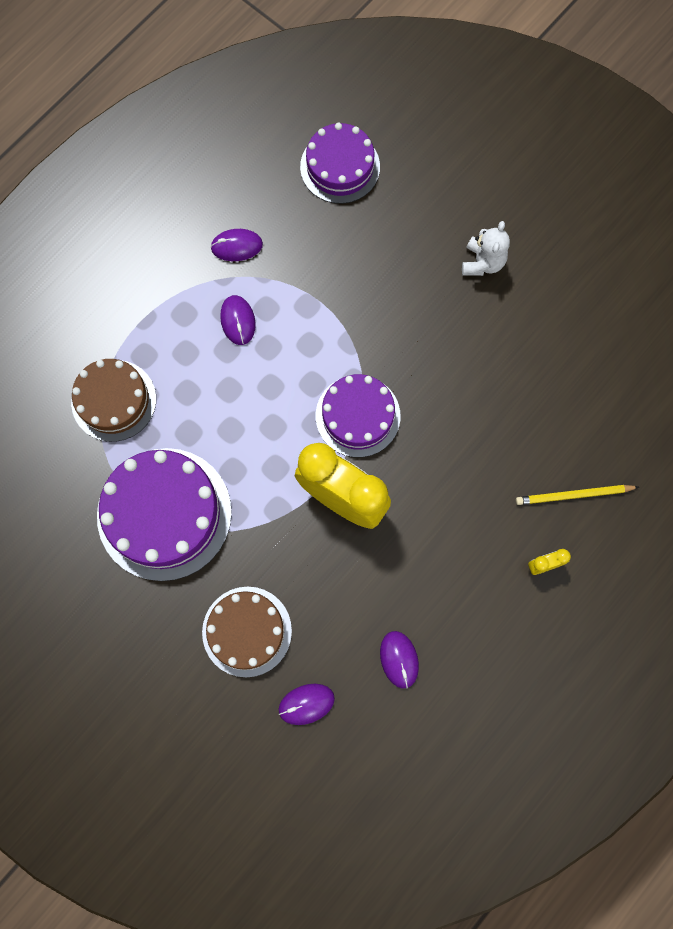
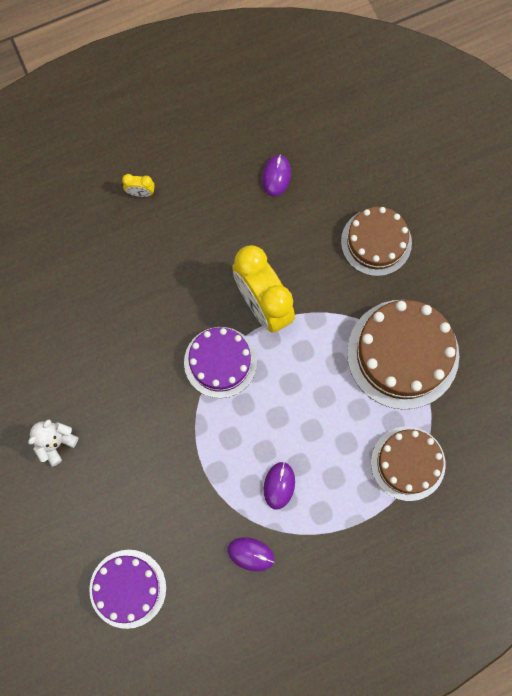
camera: 155 degrees left, 0 degrees up
purple cake [97,448,232,581] -> brown cake [347,300,459,409]
purple mouse [278,684,335,725] -> none
yellow pencil [516,485,639,505] -> none

